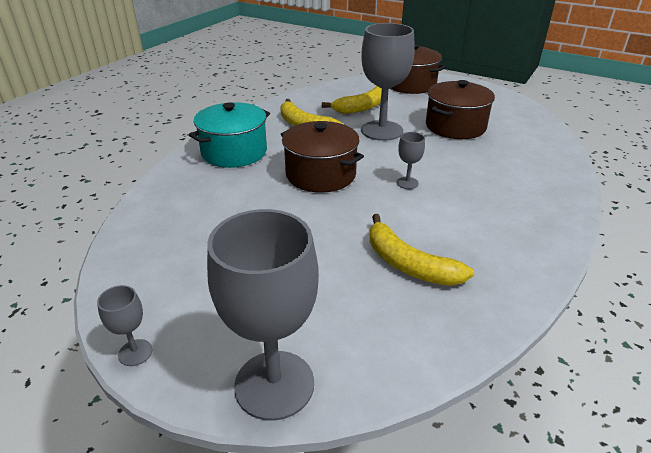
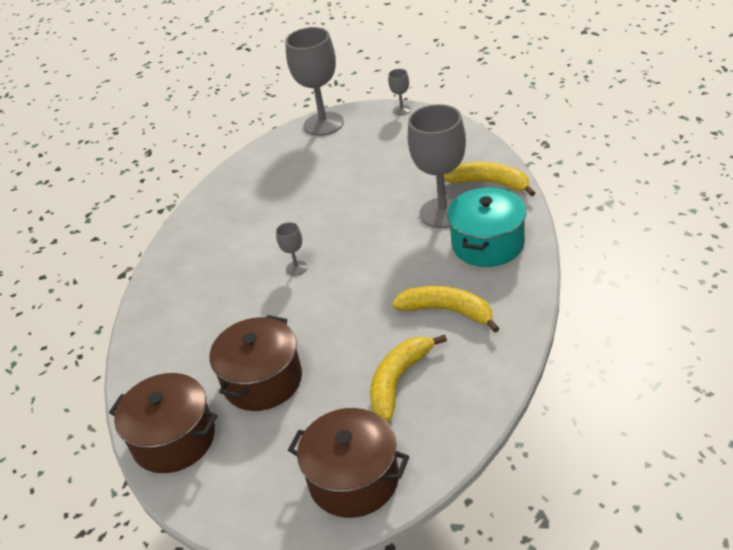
camera: 165 degrees right, 5 degrees up
brown pot [281,121,364,193] -> brown pot moved to [109,373,217,473]
grey goblet [361,23,415,141] -> grey goblet moved to [408,104,466,228]
yellow banana [370,214,474,286] -> yellow banana moved to [444,162,535,197]

